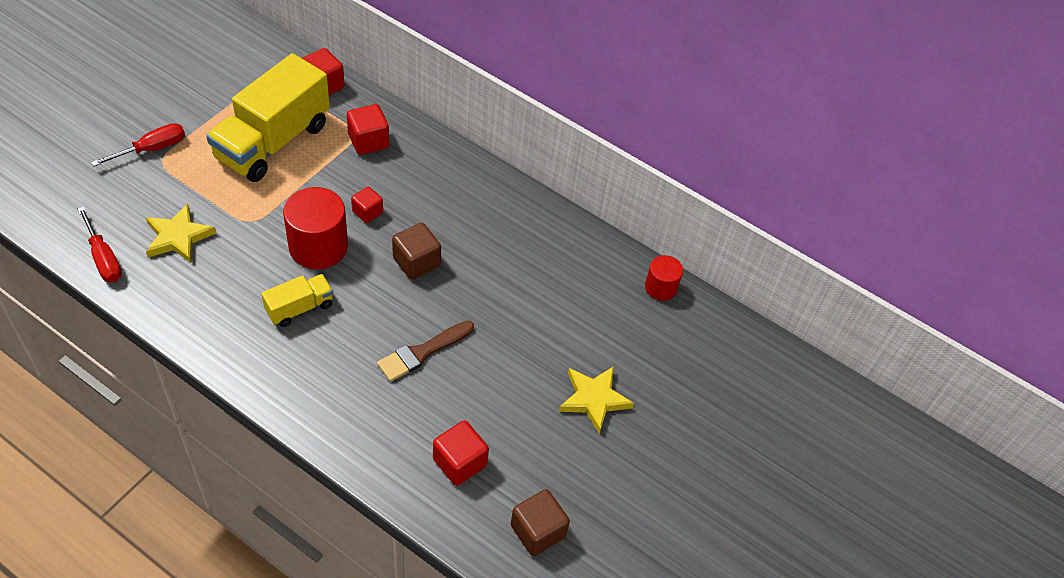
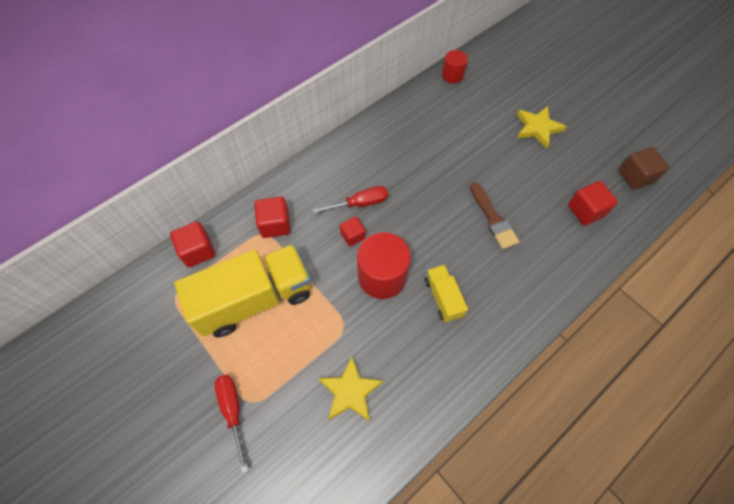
camera: 70 degrees left, 10 degrees up
red screwdriver [78,206,122,282] -> red screwdriver moved to [312,186,388,214]
yellow truck [206,53,330,182] -> yellow truck turned 75 degrees counterclockwise [175,244,311,337]
brown cube [392,223,441,280] -> none

